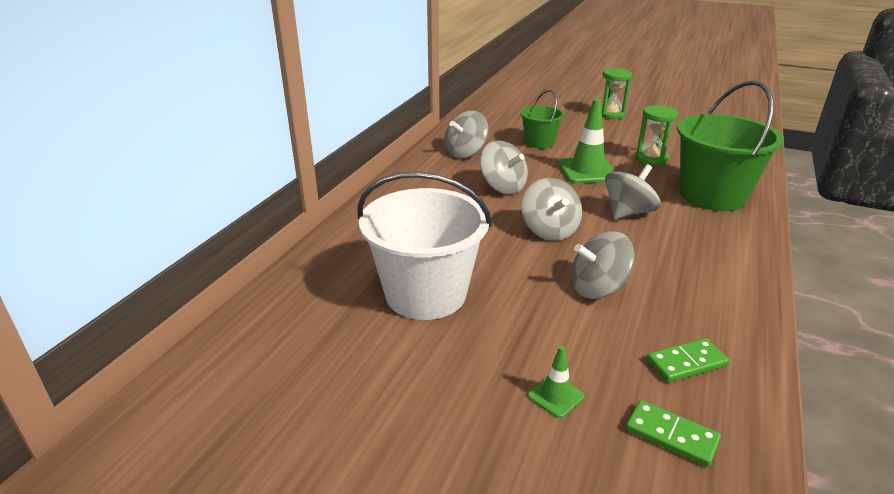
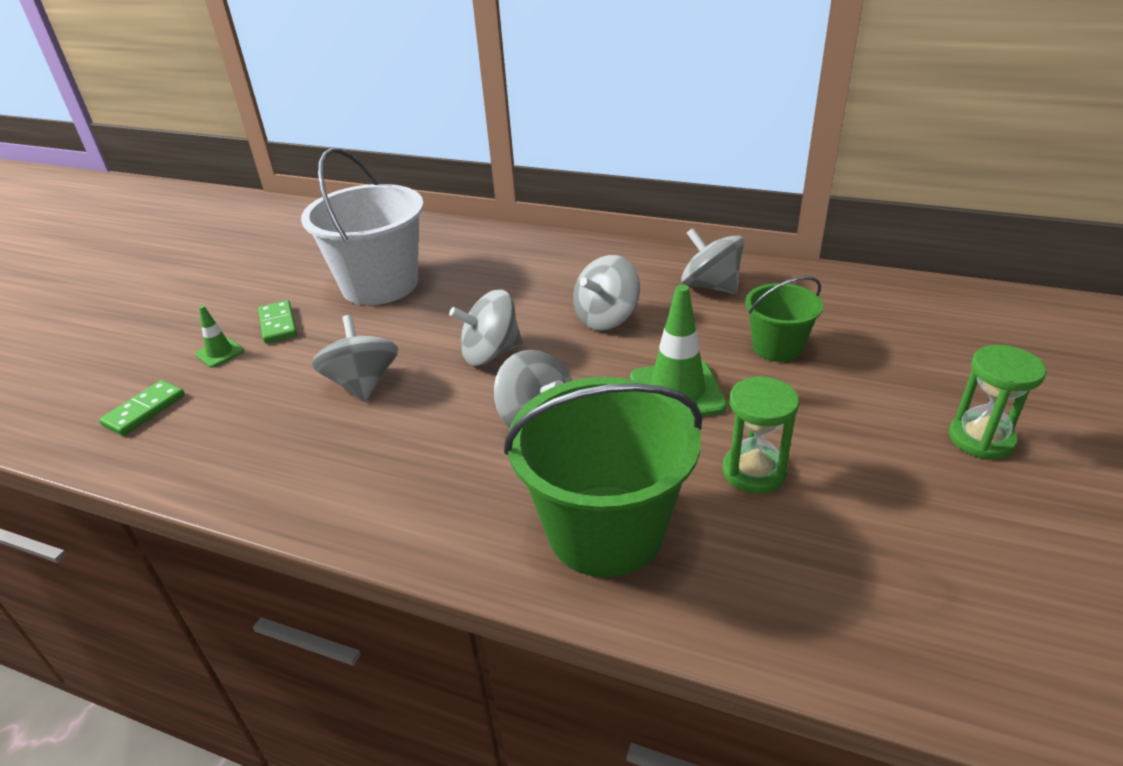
camera: 90 degrees right, 5 degrees up
green domino [647,338,729,382] -> green domino moved to [258,300,297,343]

